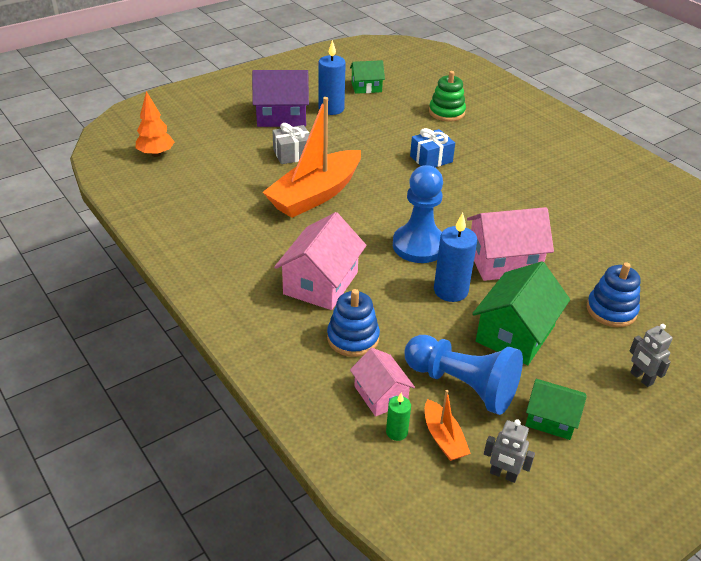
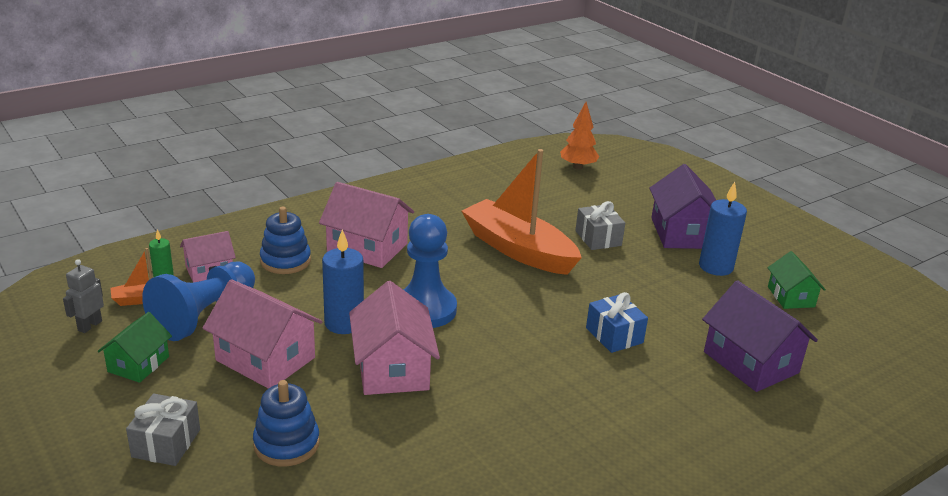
camera: 90 degrees right, 10 degrees down
green stacking toy [429,71,466,122] -> purple house [702,280,818,392]
green house [472,261,570,365] -> pink house [203,279,323,389]
grey robot [630,324,673,387] -> grey gift [126,394,200,466]

